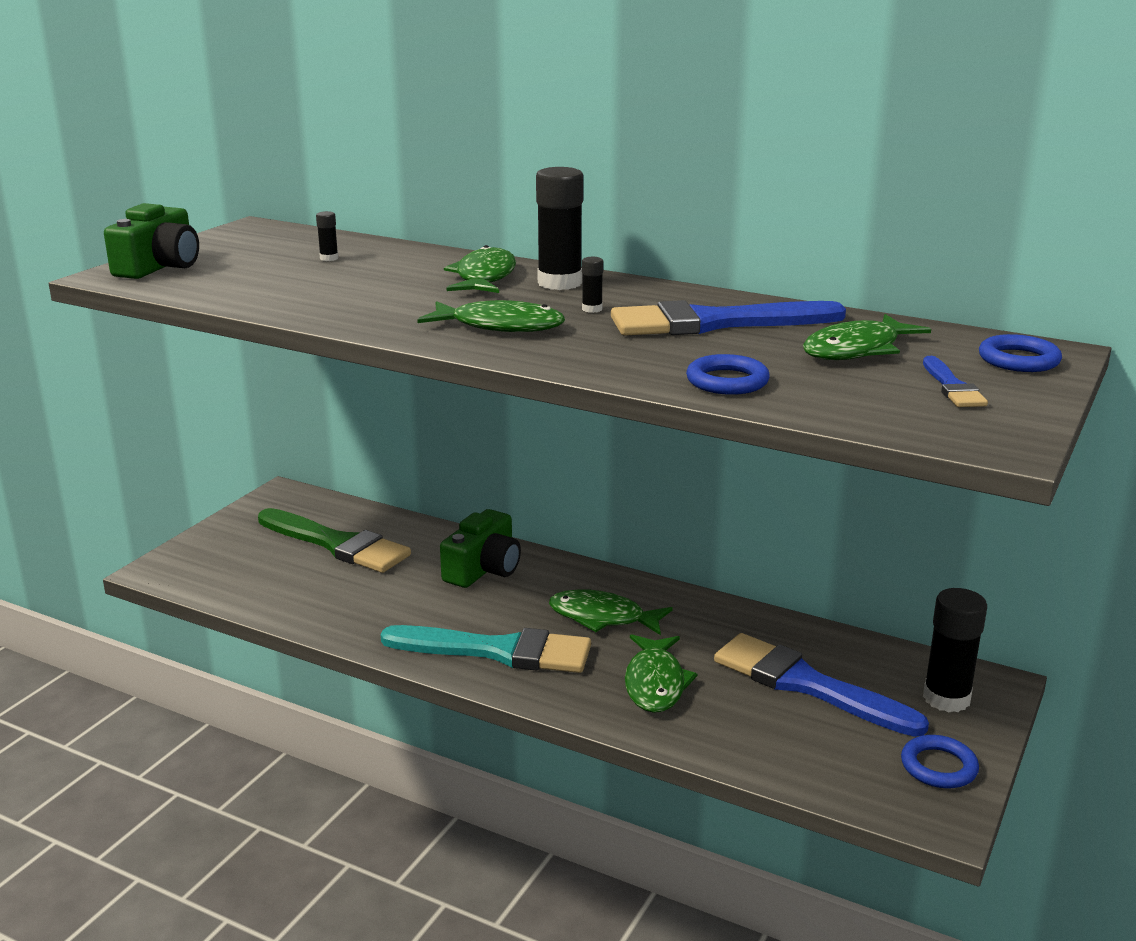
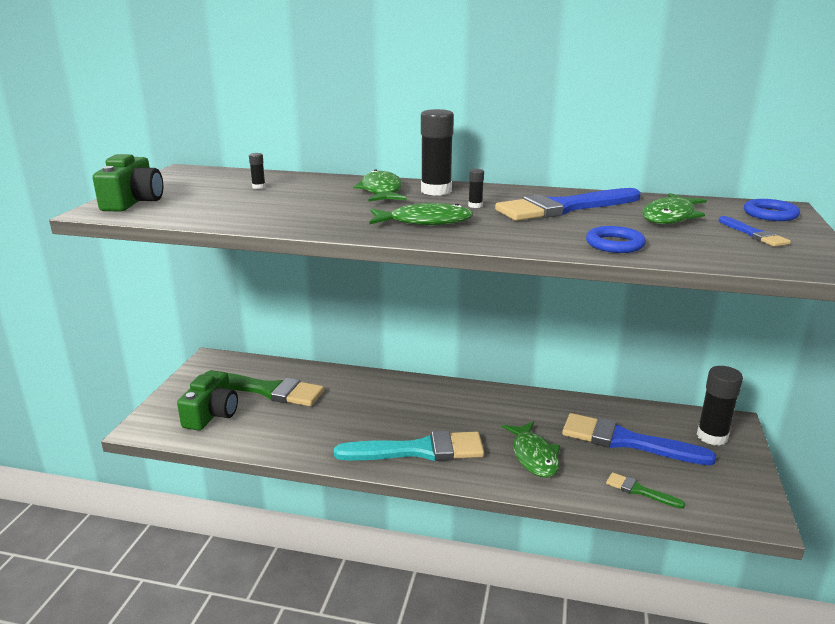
camera: 15 degrees left, 0 degrees up
green camera [440,509,521,588] -> green camera moved to [177,370,238,431]
green fish [549,589,673,635] -> none
blue ring [901,735,979,788] -> none
none -> green brush [606,472,685,509]

